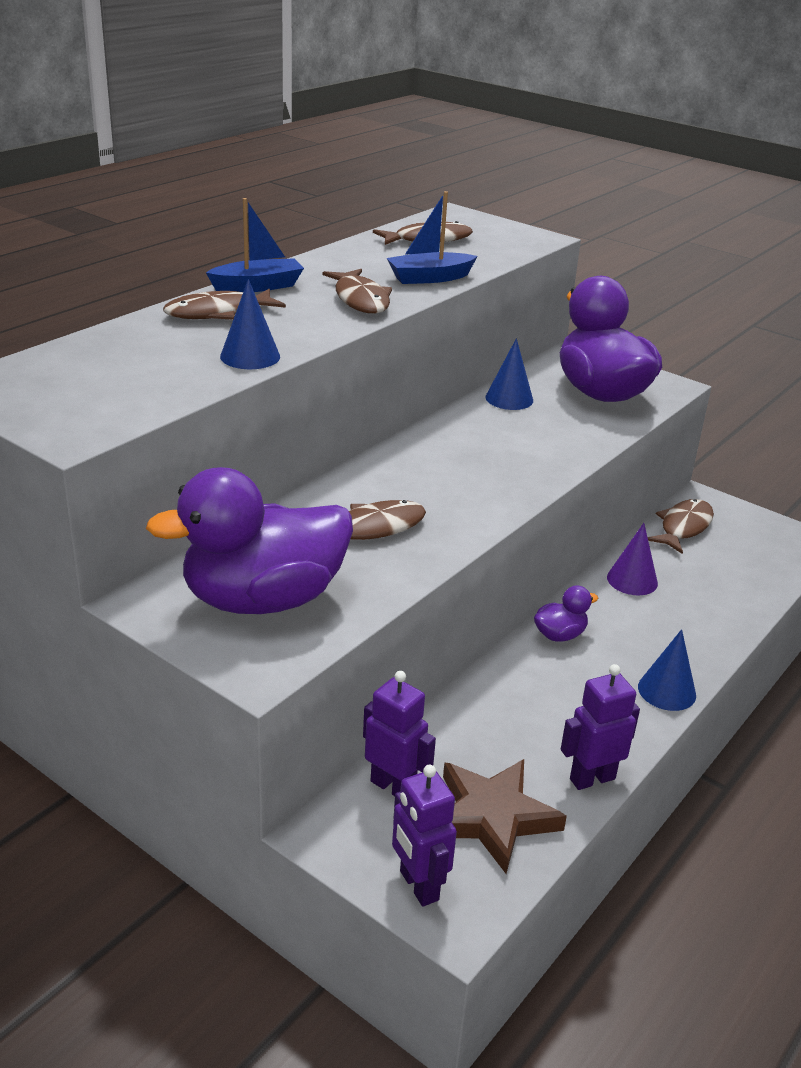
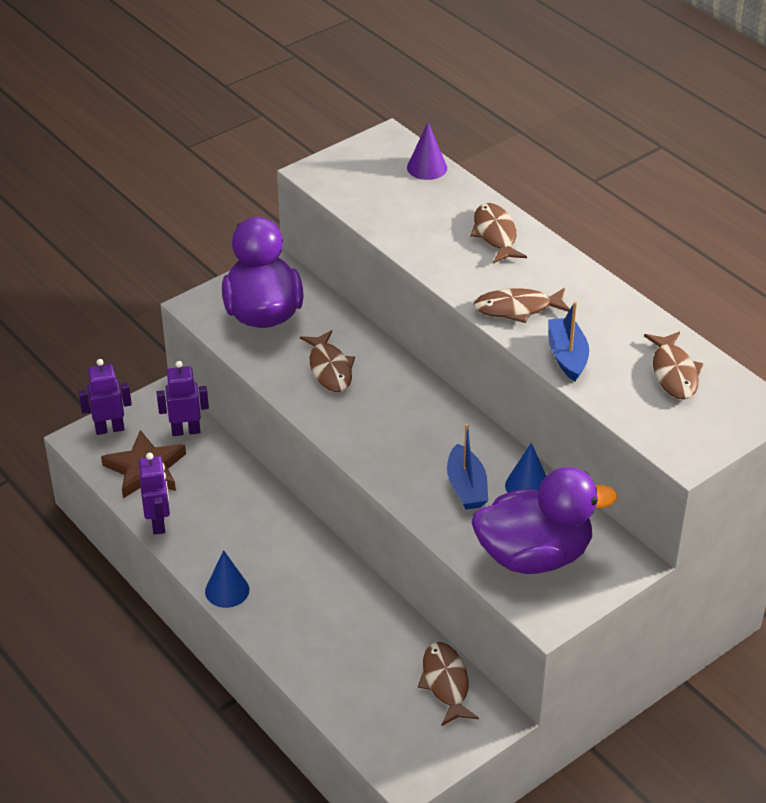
camera: 105 degrees right, 10 degrees up
blue boat [206,198,304,292] -> blue boat moved to [447,424,488,509]
blue cone [220,279,280,369] -> none
purple robot [363,671,436,796] -> purple robot turned 150 degrees counterclockwise [157,361,209,436]
purple duck [534,585,598,642] -> none
purple cone [607,523,658,595] -> purple cone moved to [407,122,447,180]
brown fish [648,499,714,554] -> brown fish turned 150 degrees counterclockwise [418,642,479,726]

